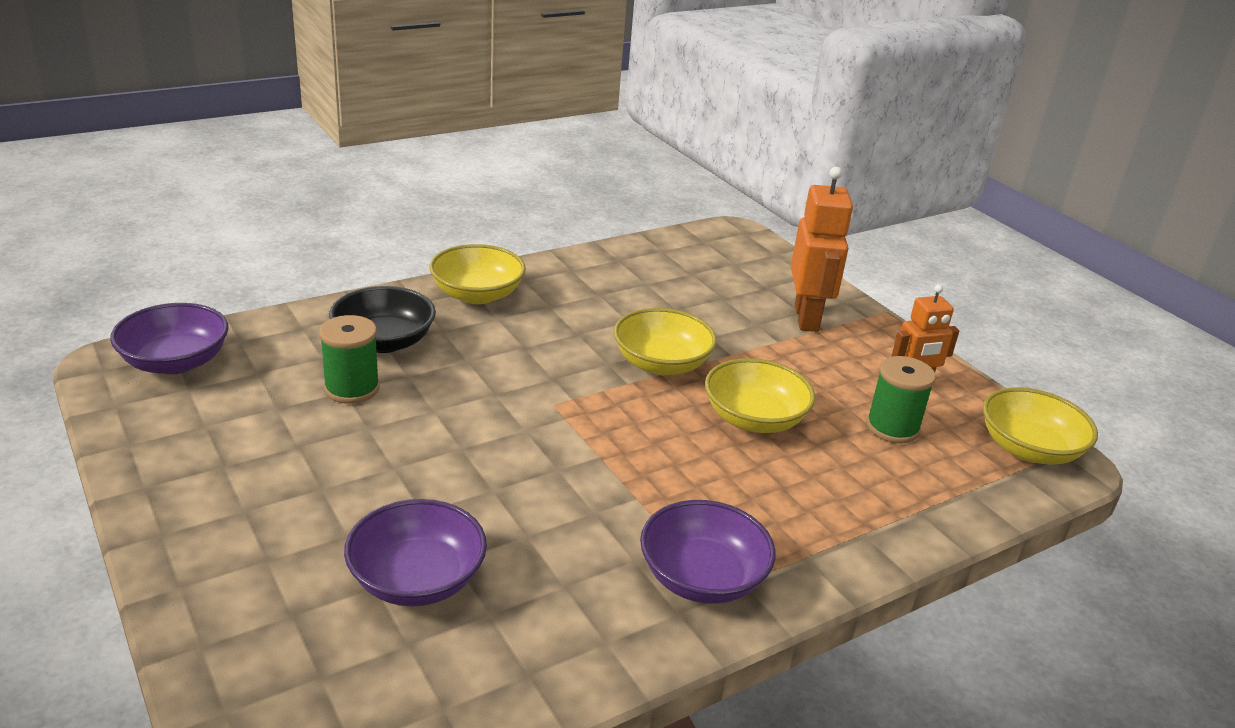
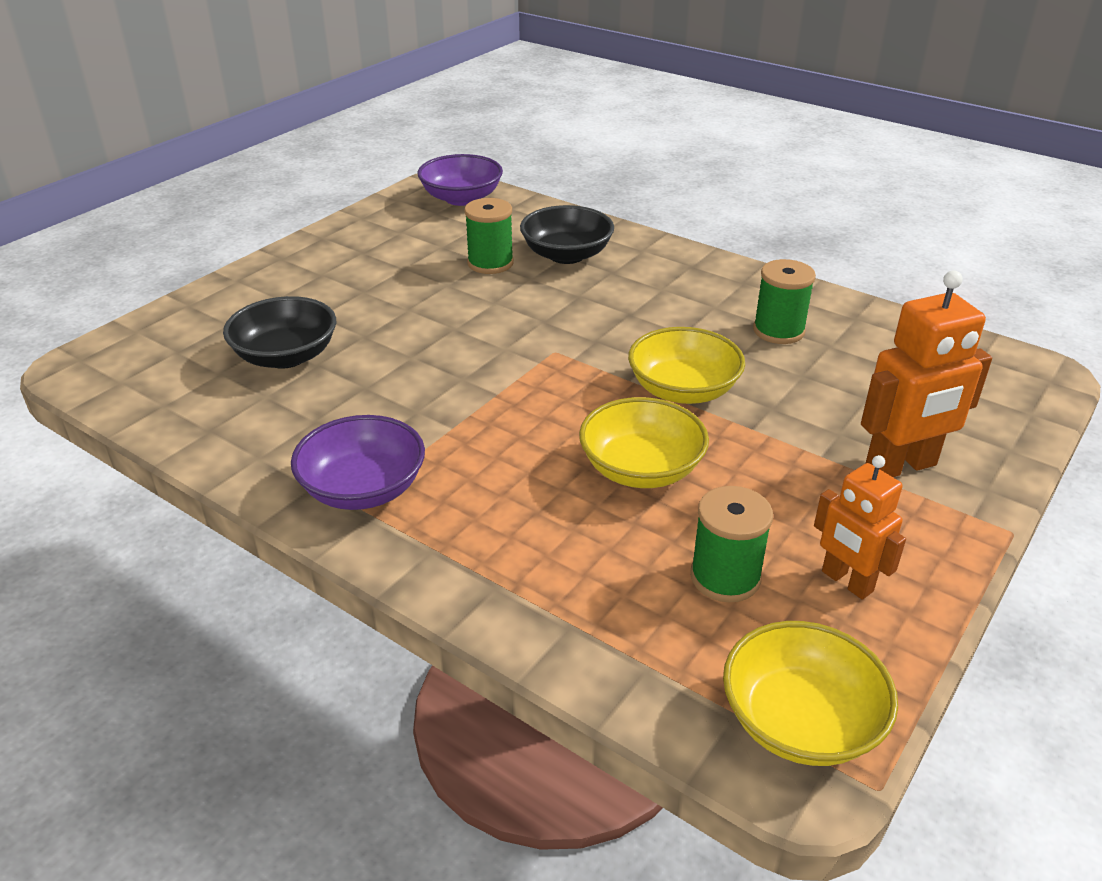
camera: 70 degrees right, 5 degrees up
purple bowl [344,499,487,606] -> black bowl [223,296,336,369]
yellow bowl [429,244,526,304] -> none
none -> green spool [753,259,816,344]

